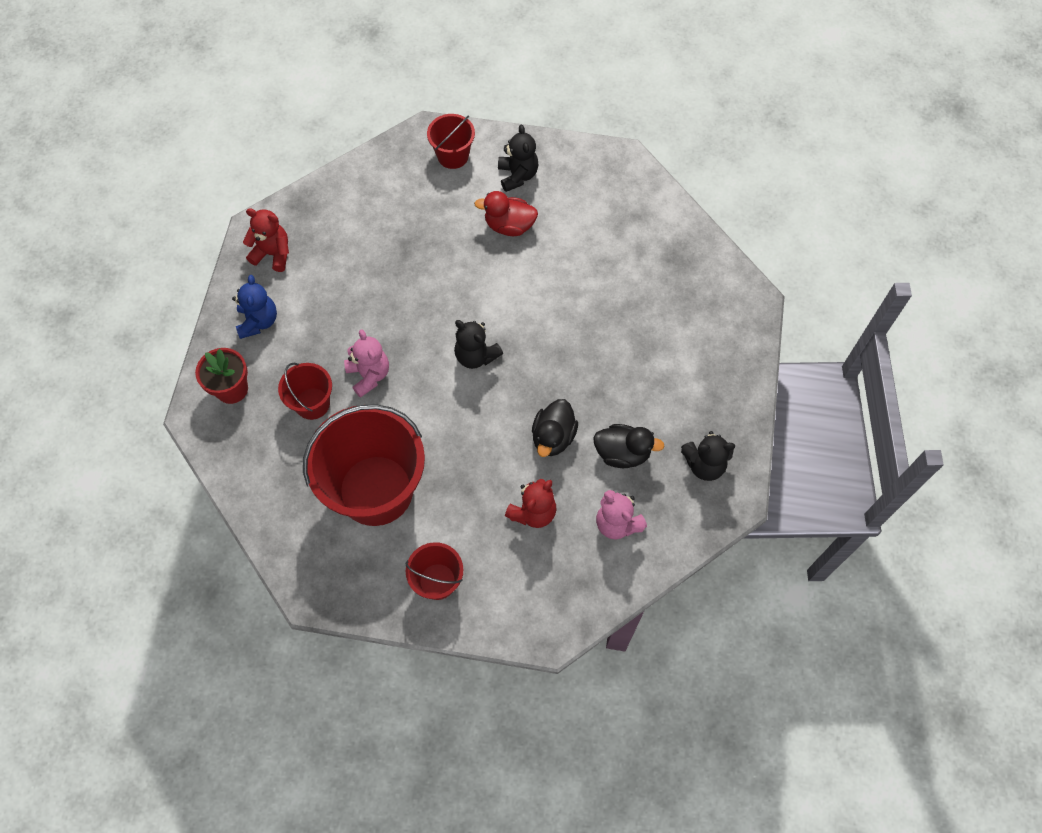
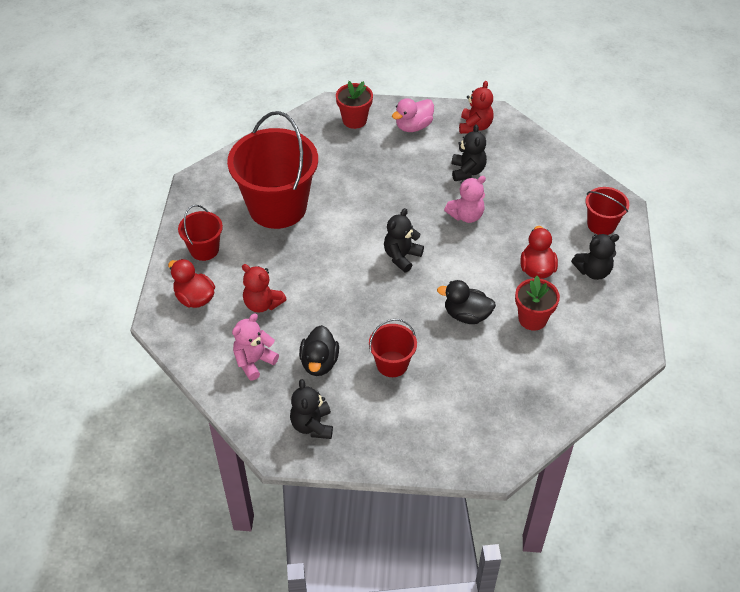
camera: 85 degrees right, 15 degrees down
blue teddy bear [232,275,277,339] -> pink duck [392,98,434,132]
red bucket [278,363,332,420] -> red bucket moved to [369,319,417,377]
pink teddy bear [344,329,389,398] -> pink teddy bear moved to [444,176,486,223]
black duck [532,399,578,457] -> black duck moved to [437,280,496,324]
none -> red duck [168,259,215,308]
none -> black teddy bear [451,124,487,181]
none -> red flower pot [515,276,560,331]

